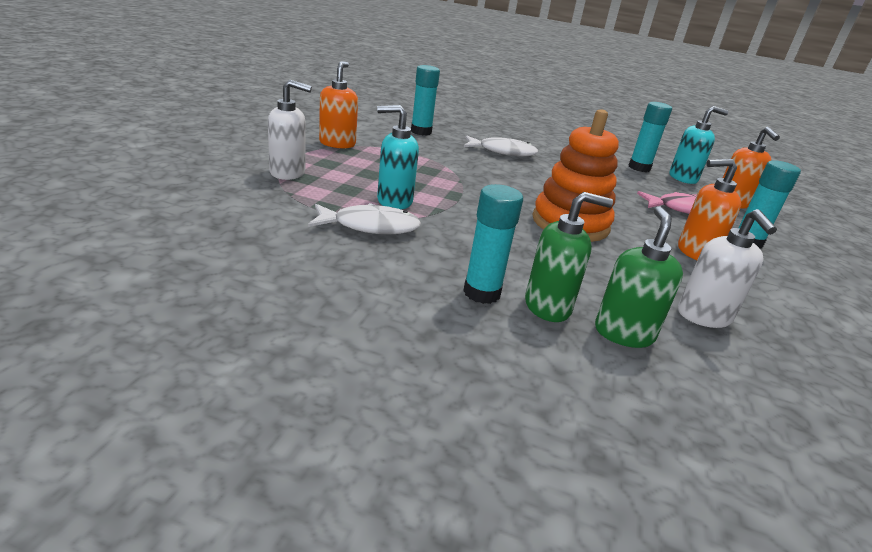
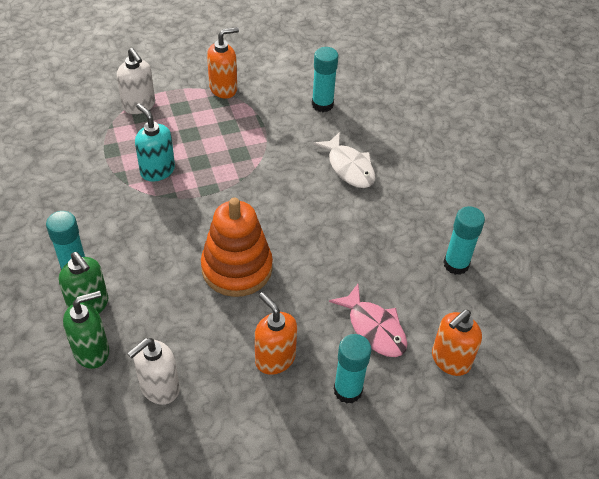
camera: 55 degrees right, 20 degrees up
white fish [308,203,421,235] -> none
turquoise soap dispenser [670,106,728,184] -> none

